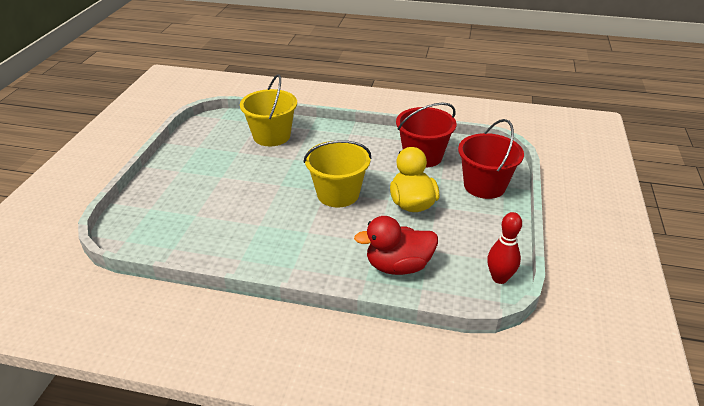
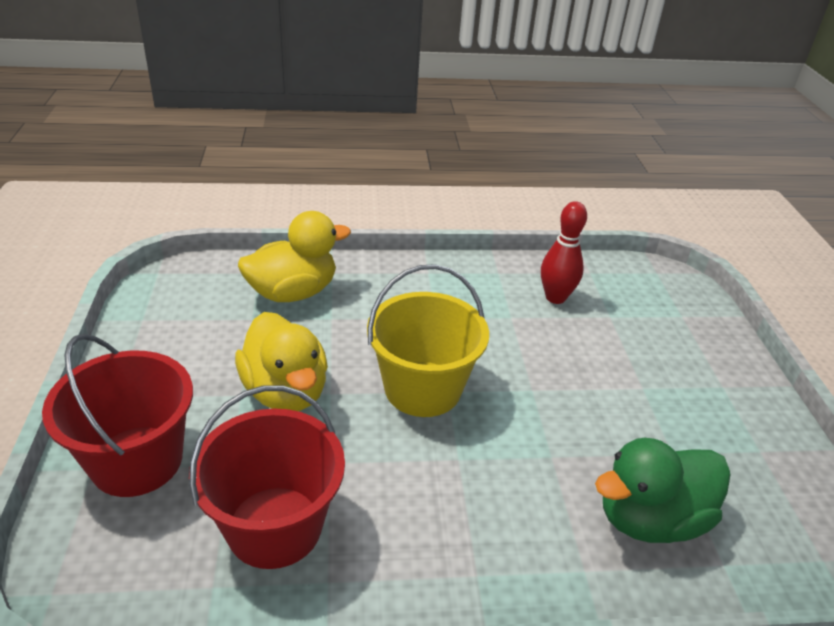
camera: 160 degrees right, 0 degrees up
yellow bucket [240,74,297,146] -> green duck [595,438,730,543]
red duck [354,216,438,275] -> yellow duck [238,211,351,302]
red bowling pin [487,212,522,284] -> red bowling pin moved to [541,201,587,304]

